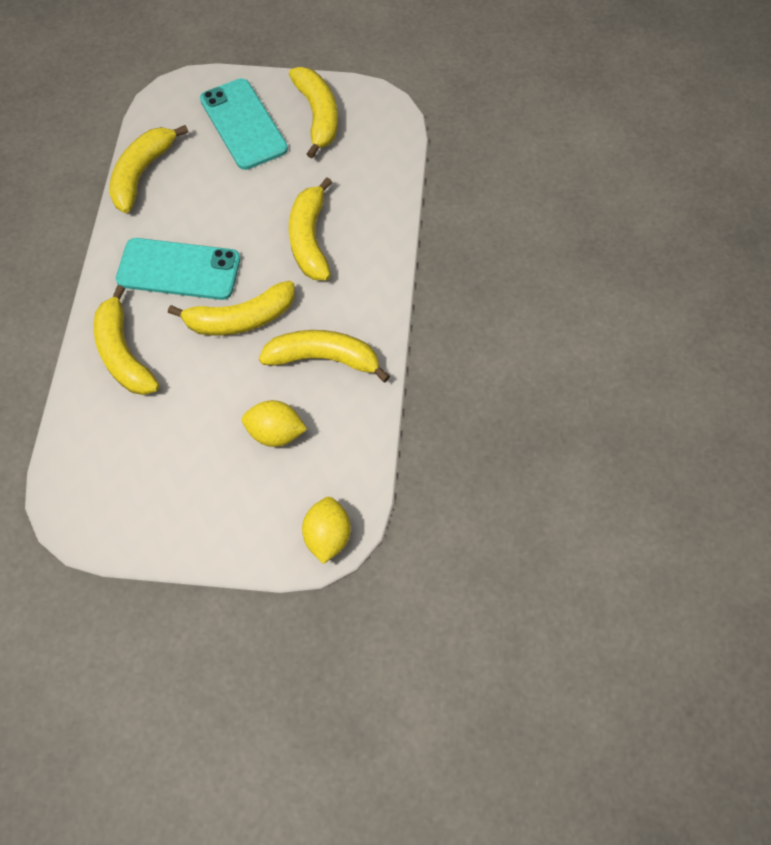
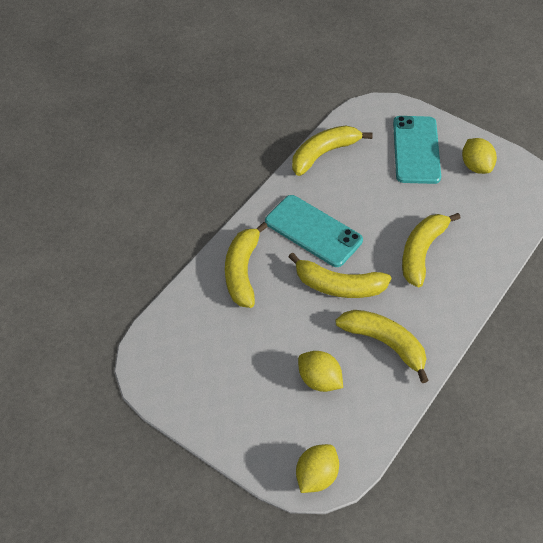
camera: 30 degrees right, 10 degrees down
yellow banana [289,67,338,158] -> yellow lemon [462,138,497,174]

